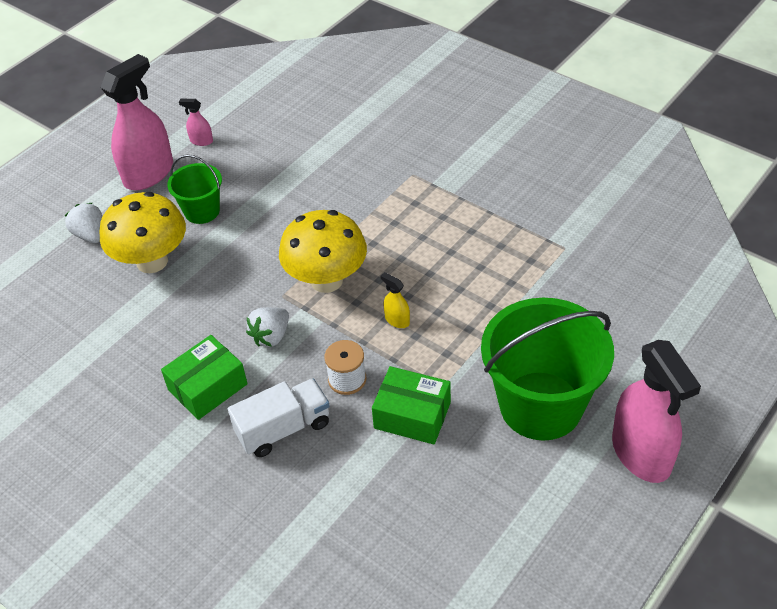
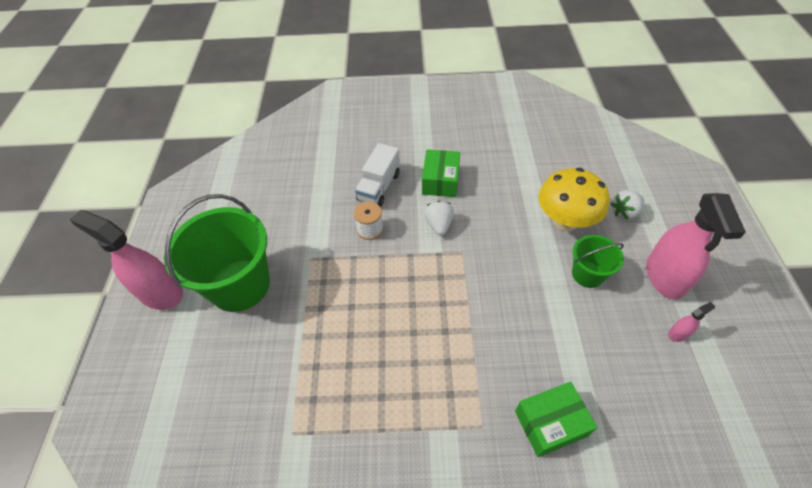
camera: 140 degrees right, 5 degrees up
white strawberry [65,203,102,243] -> white strawberry turned 135 degrees clockwise [610,190,644,220]
yellow mushroom [279,210,367,293] -> none
green box [372,366,451,445] -> green box moved to [515,382,597,457]
yellow spray bottle [380,272,410,328] -> none

